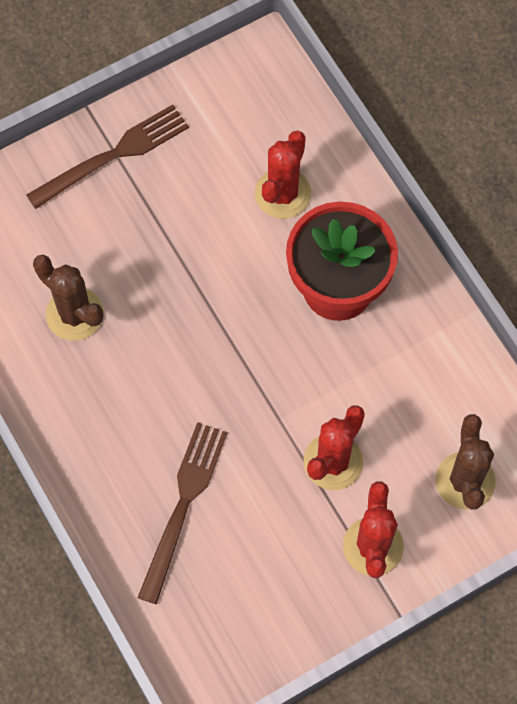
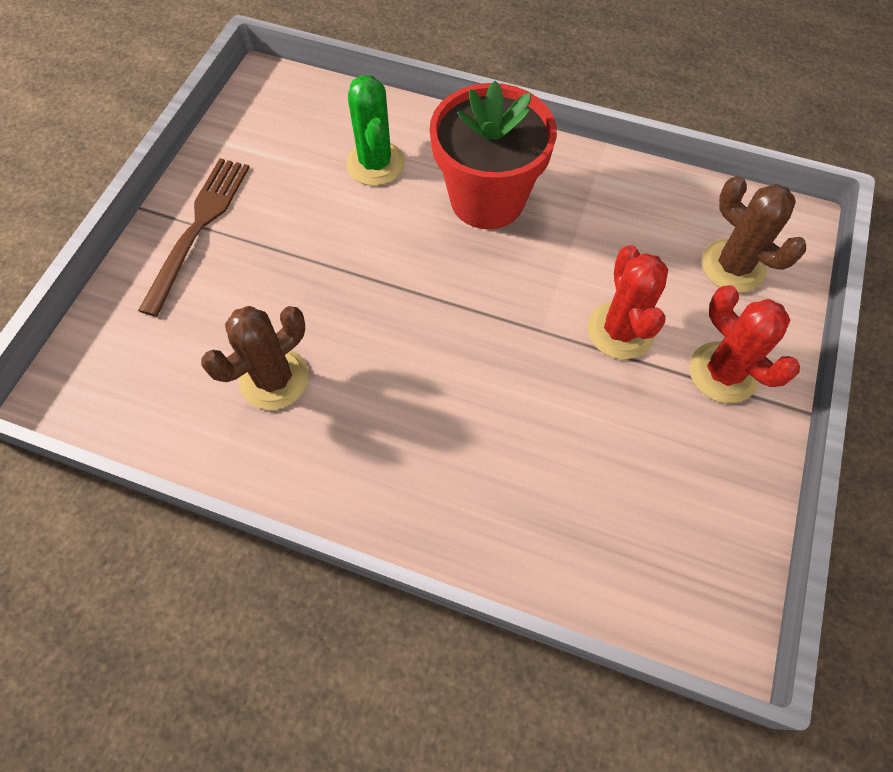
camera: 40 degrees left, 5 degrees down
brown cactus [33,255,104,341] -> brown cactus turned 45 degrees counterclockwise [201,306,309,410]
brown fork [137,422,227,604] -> none
red cactus [255,131,311,219] -> green cactus [346,75,405,186]

